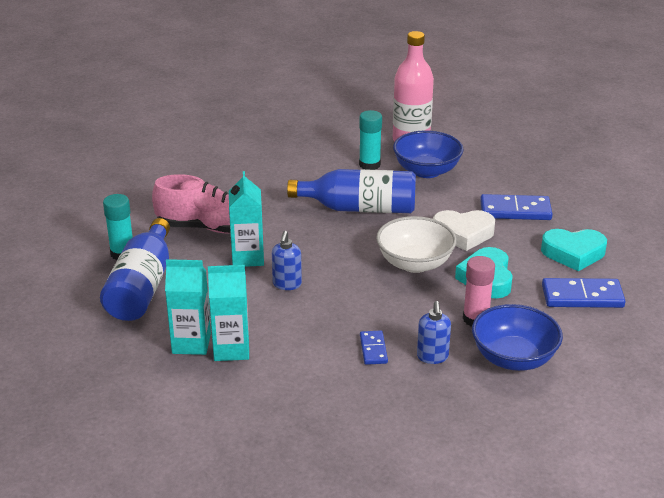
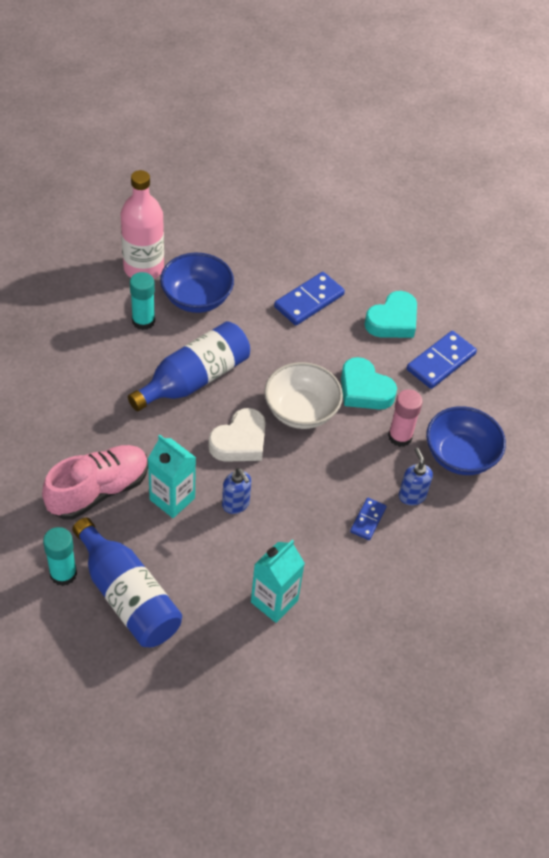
camera: 50 degrees left, 20 degrees up
turquoise carton [165,259,211,355] -> none
blue domino [360,330,388,365] -> blue domino turned 75 degrees clockwise [350,498,386,540]
blue soap dispenser [417,301,451,364] -> blue soap dispenser turned 150 degrees counterclockwise [399,448,433,505]
white heart [433,210,495,251] -> white heart moved to [208,408,266,462]

